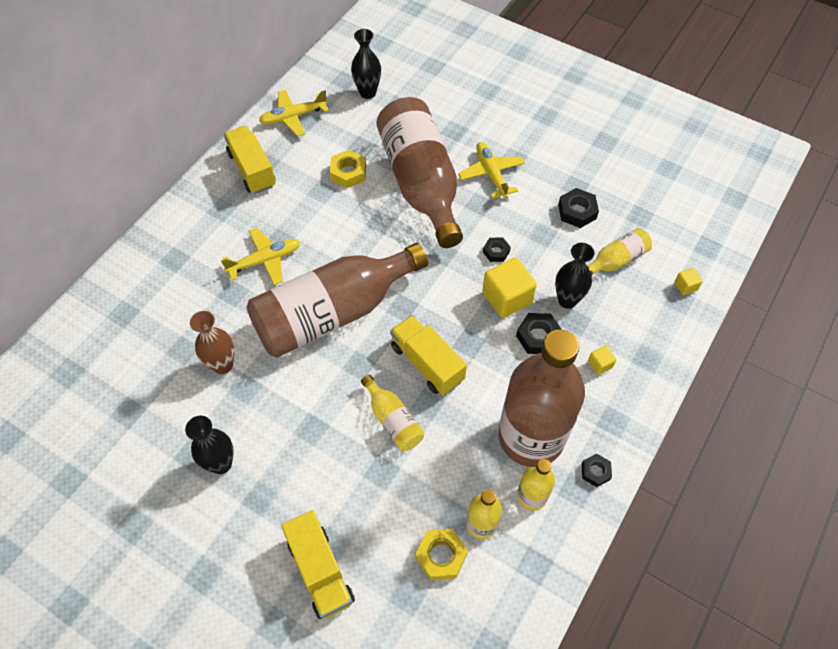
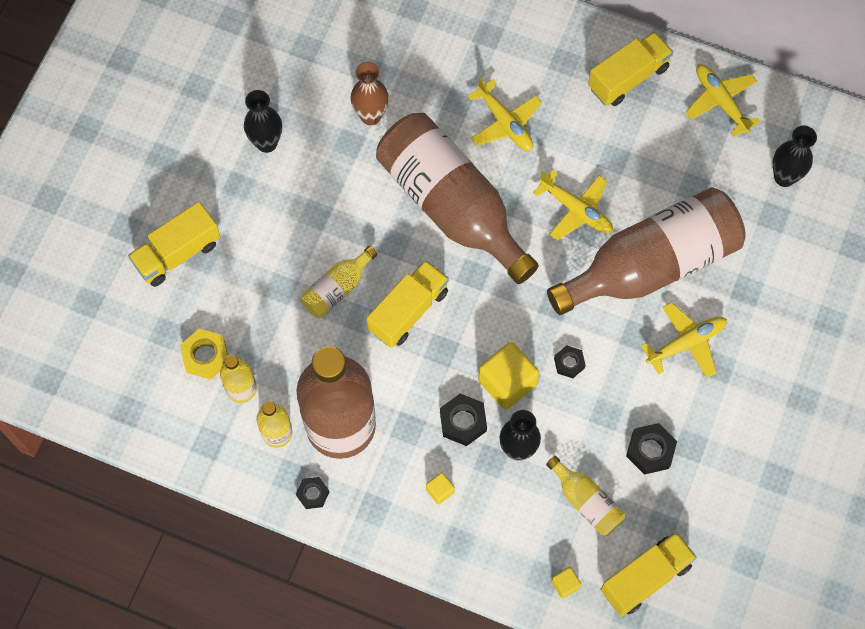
camera: 80 degrees right, 10 degrees up
yellow nut [330,150,366,188] -> none
none -> yellow plane [533,169,613,241]
none -> yellow truck [600,532,697,617]

